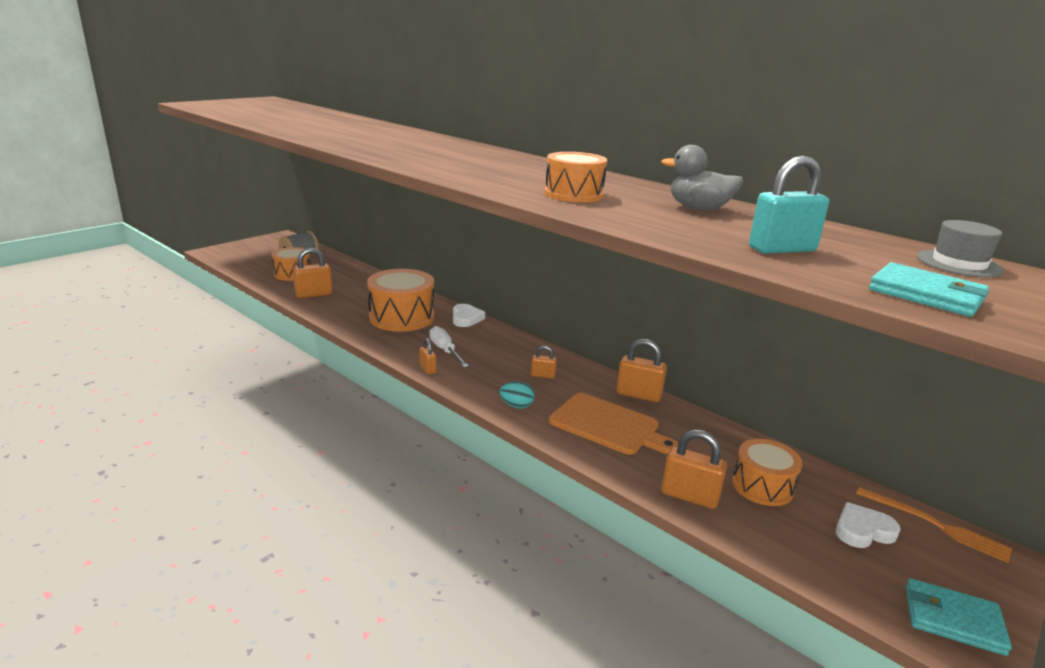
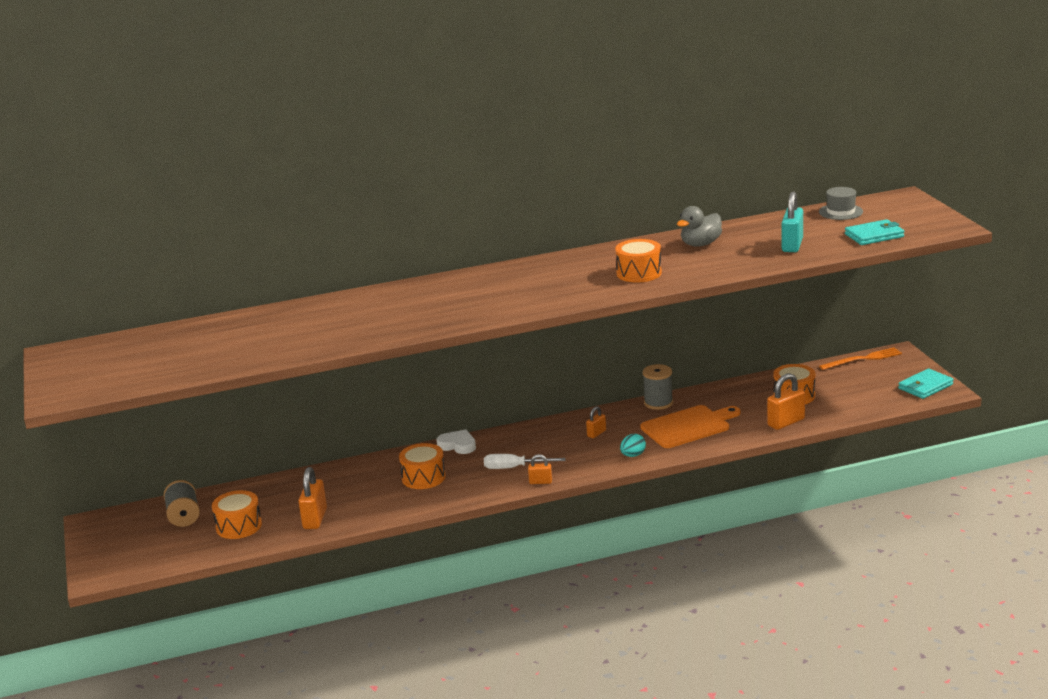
camera: 55 degrees left, 0 degrees up
orange drum [367,269,434,332] -> orange drum [399,443,446,489], size x0.63
orange padlock [616,339,667,402] -> grey spool [643,364,673,410]
white heart [836,502,901,548] -> none

